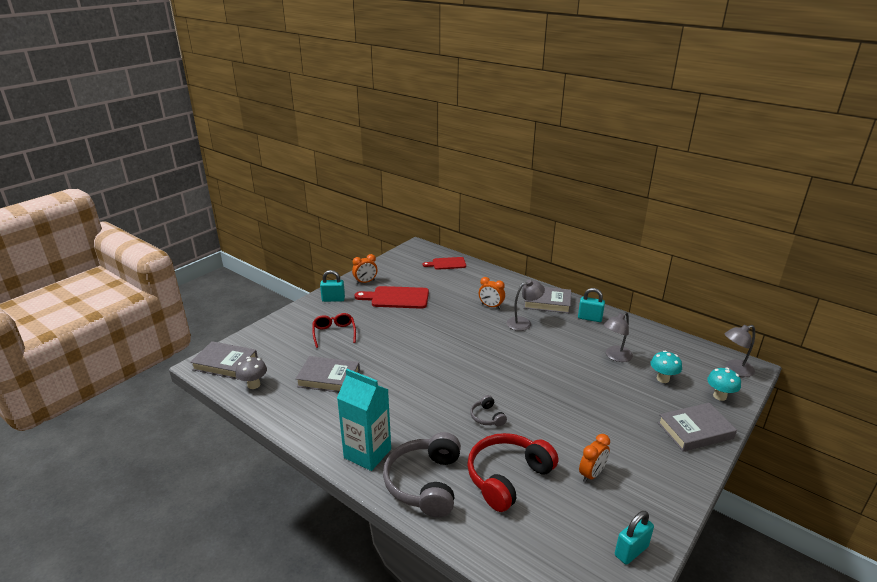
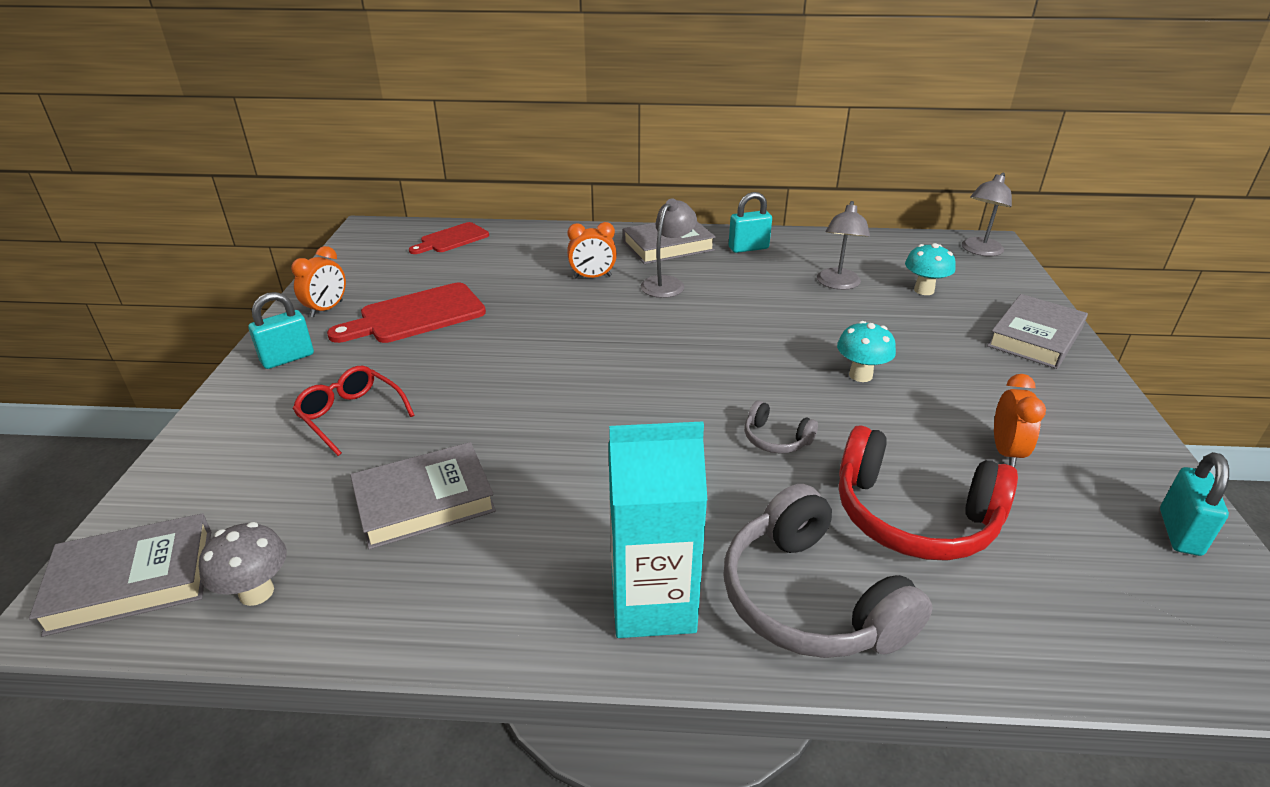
camera: 35 degrees left, 5 degrees up
red headphones [467,433,558,512] -> red headphones turned 75 degrees counterclockwise [839,425,1018,561]
turquoise mushroom [707,367,741,401] -> turquoise mushroom moved to [837,321,896,382]

